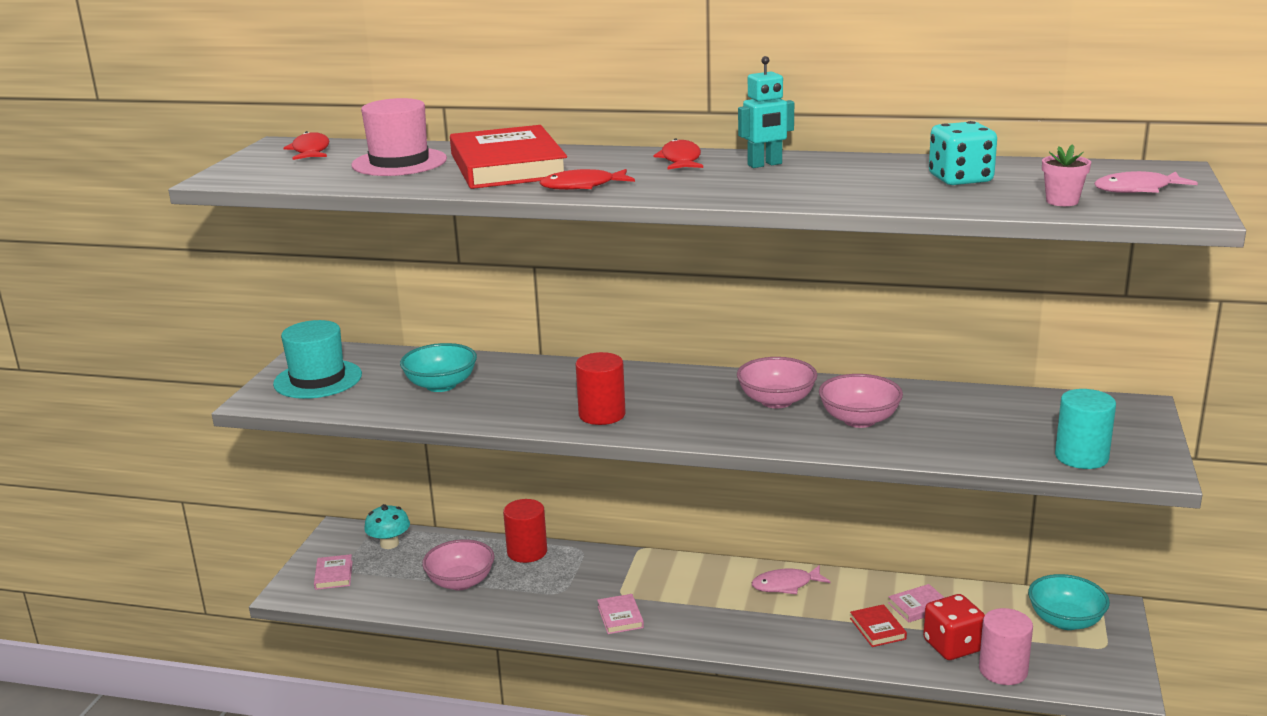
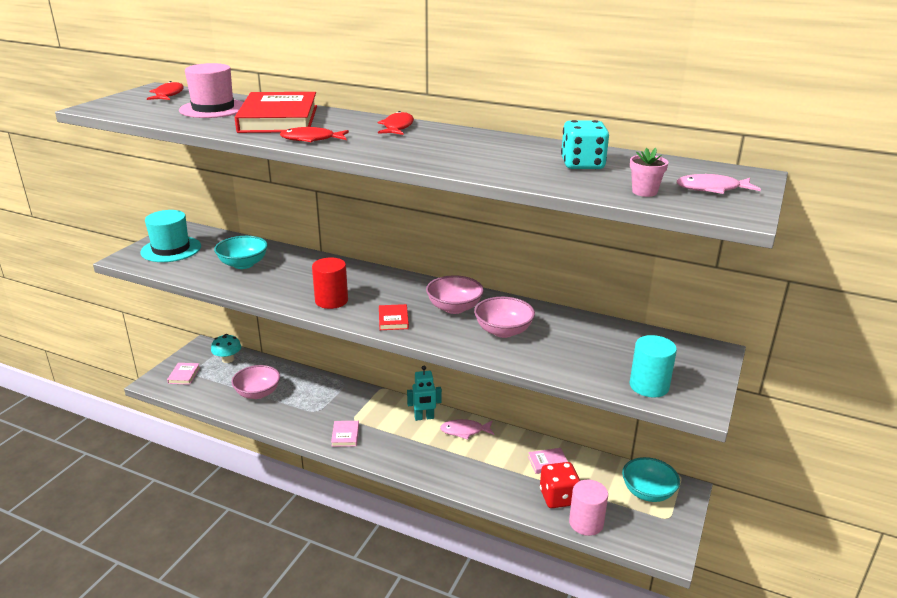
camera: 10 degrees right, 5 degrees up
red cylinder [503,499,547,563] -> none
turquoise robot [738,56,794,168] -> turquoise robot moved to [407,366,442,421]
red book [850,604,907,647] -> red book moved to [379,304,409,330]

